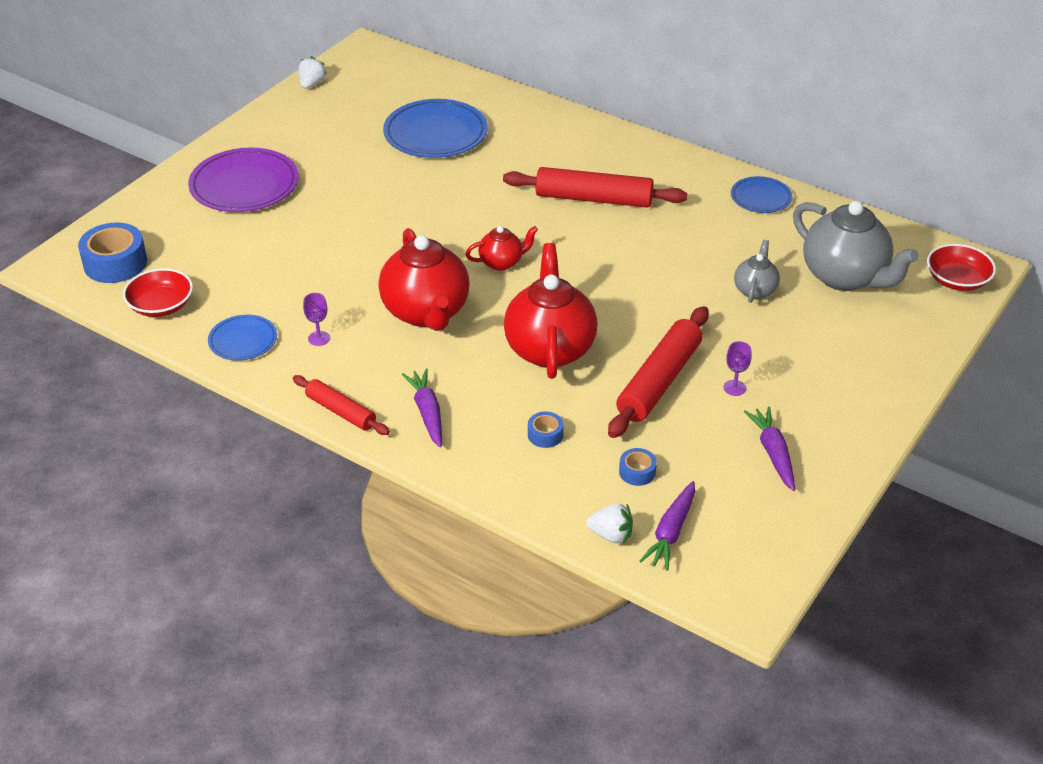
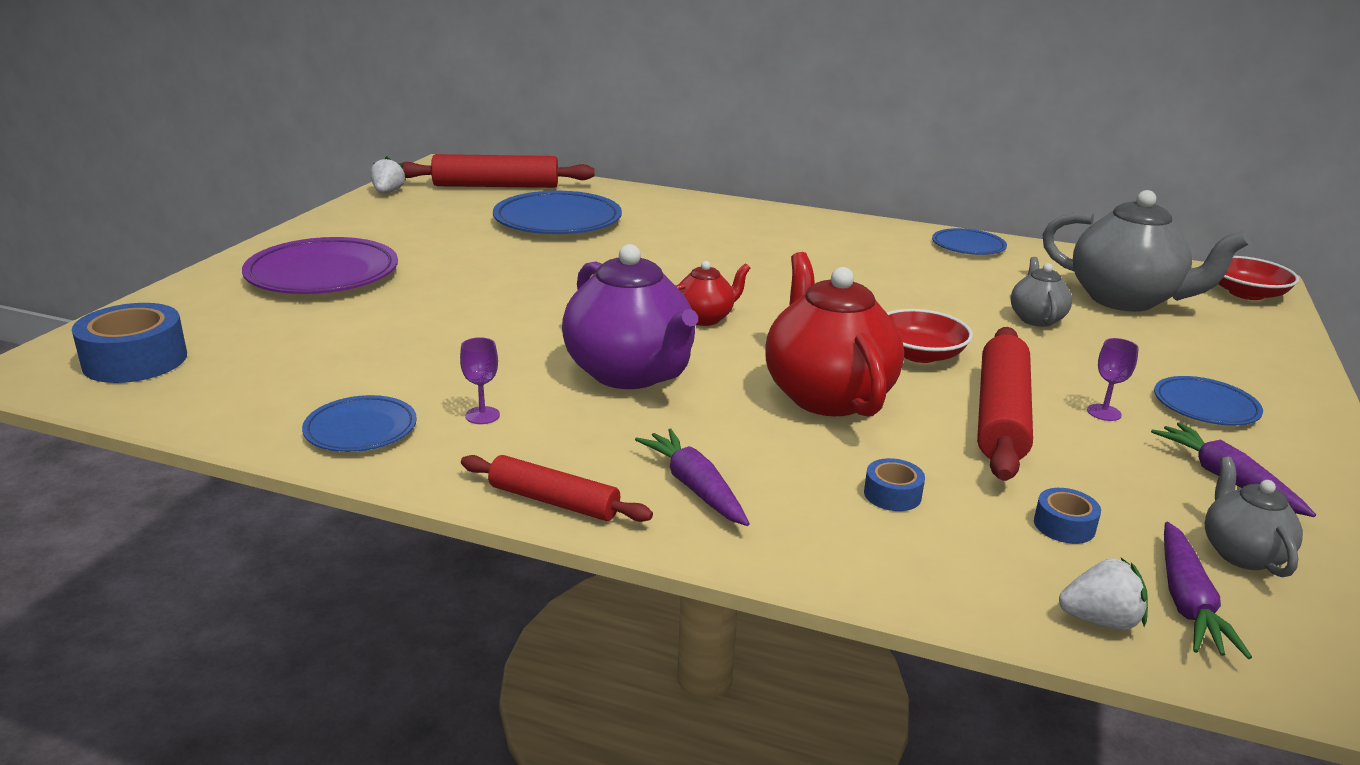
camera: 15 degrees left, 15 degrees down
red bowl [123,268,193,317] -> red bowl moved to [887,309,973,363]
red teapot [379,228,470,331] -> purple teapot [562,244,698,389]
red rolling pin [503,167,687,208] -> red rolling pin moved to [400,154,595,188]
none -> blue plate [1154,376,1263,426]
none -> grey teapot [1205,457,1303,577]

